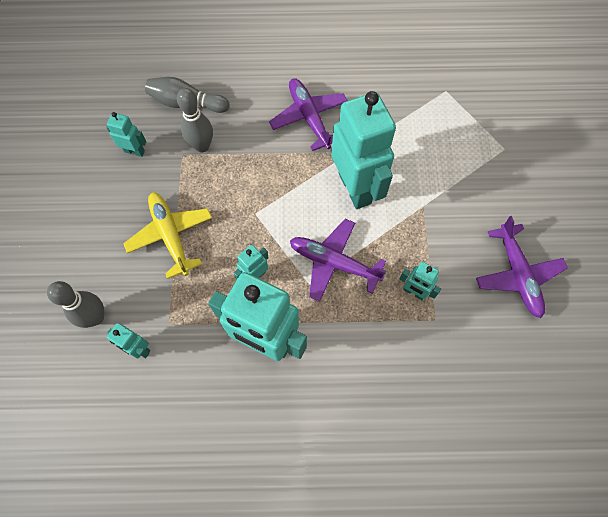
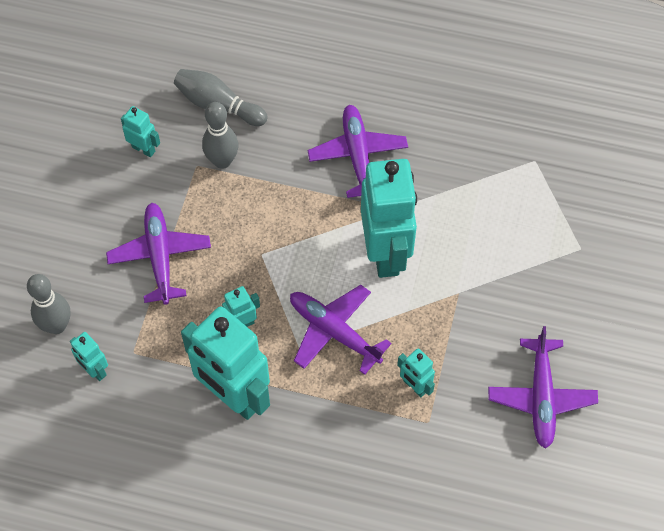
camera: 15 degrees right, 5 degrees down
yellow plane [123,192,212,279] -> purple plane [106,203,211,305]

